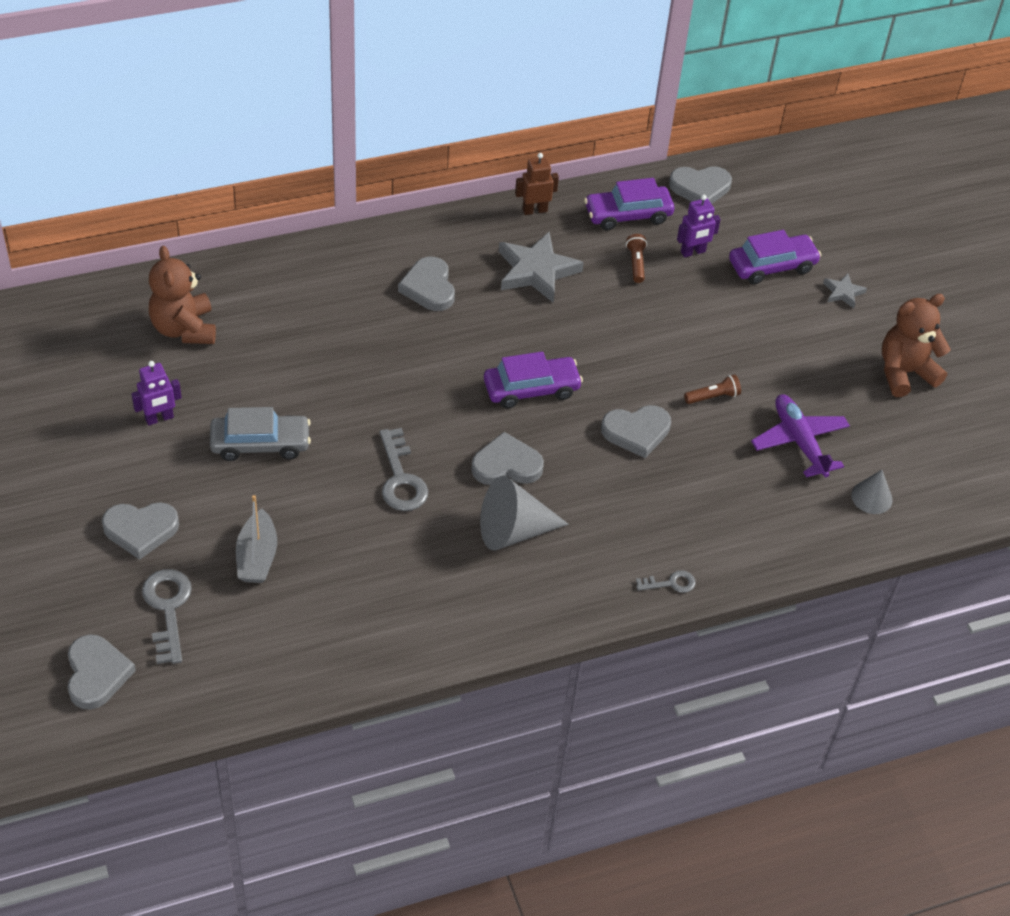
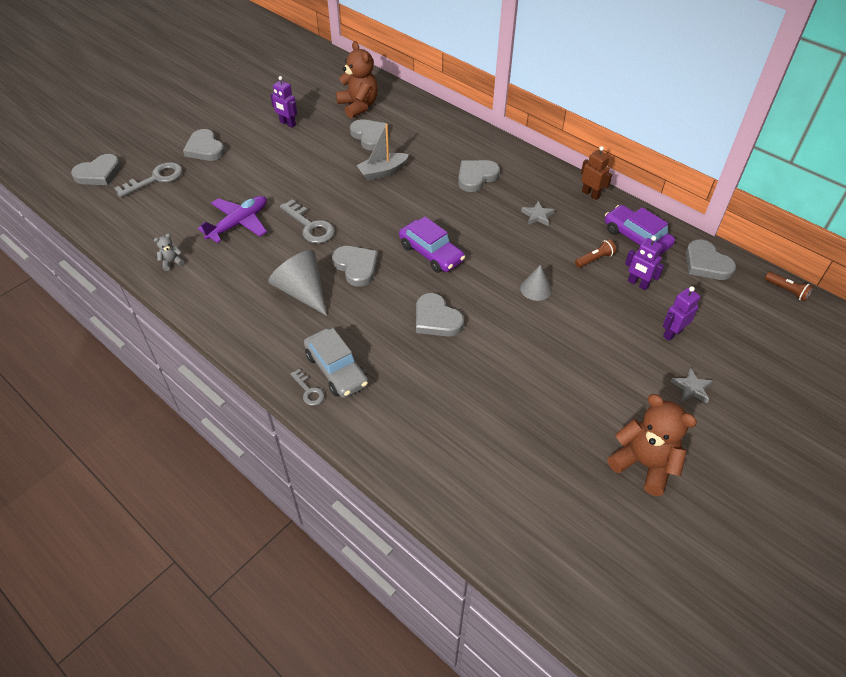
camera: 65 degrees right, 0 degrees up
brown teddy bear [149,246,216,344] -> brown teddy bear turned 105 degrees clockwise [336,41,378,118]
grey car [210,407,311,461] -> grey car moved to [304,328,368,398]
grey boat [236,495,277,583] -> grey boat moved to [356,124,409,181]
grey key [380,428,428,511] -> grey key turned 90 degrees counterclockwise [280,199,335,243]
grey star [499,232,584,303] -> grey star [521,201,555,226], size x0.50
brown flashlight [684,374,741,404] -> brown flashlight moved to [765,272,814,302]
purple car [729,230,821,284] -> purple robot [663,286,701,341]
purple plane [751,394,850,477] -> purple plane moved to [198,196,267,243]
grey cone [851,470,892,514] -> grey cone moved to [520,265,552,301]
none -> grey teddy bear [154,233,184,271]
none -> grey heart [350,119,389,150]

